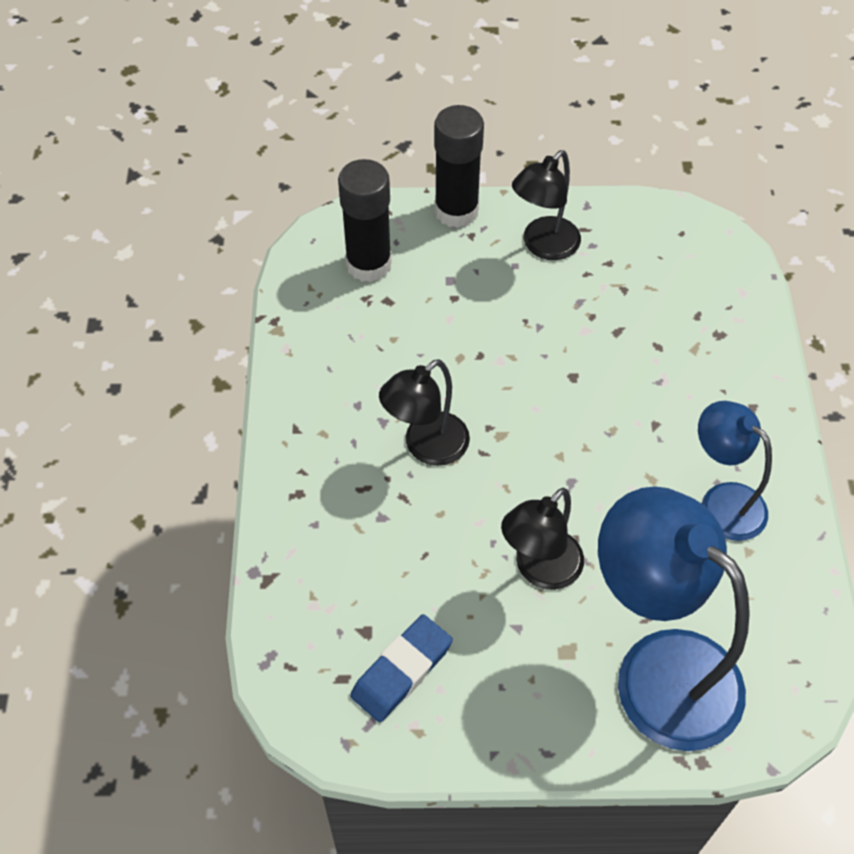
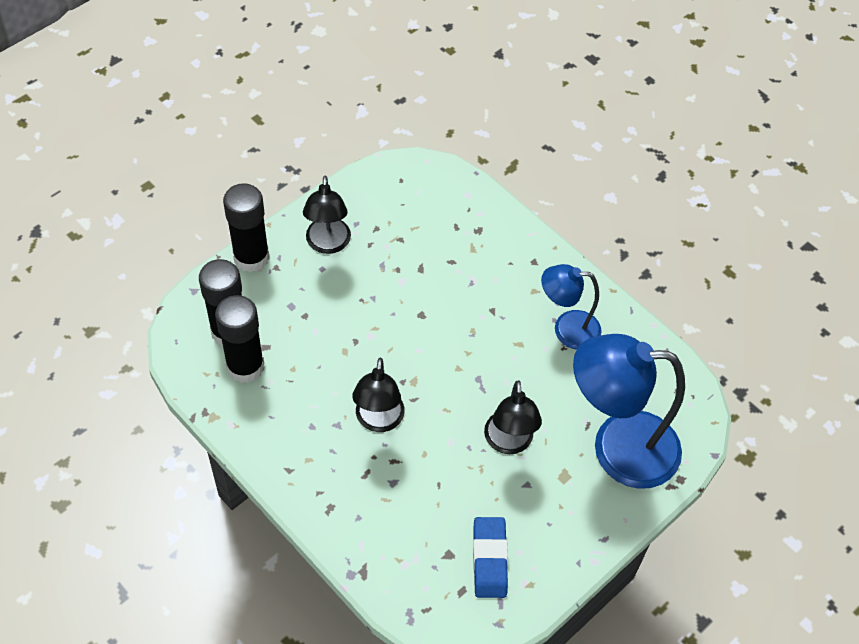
camera: 45 degrees left, 0 degrees up
none -> black glue stick [215,295,264,383]

